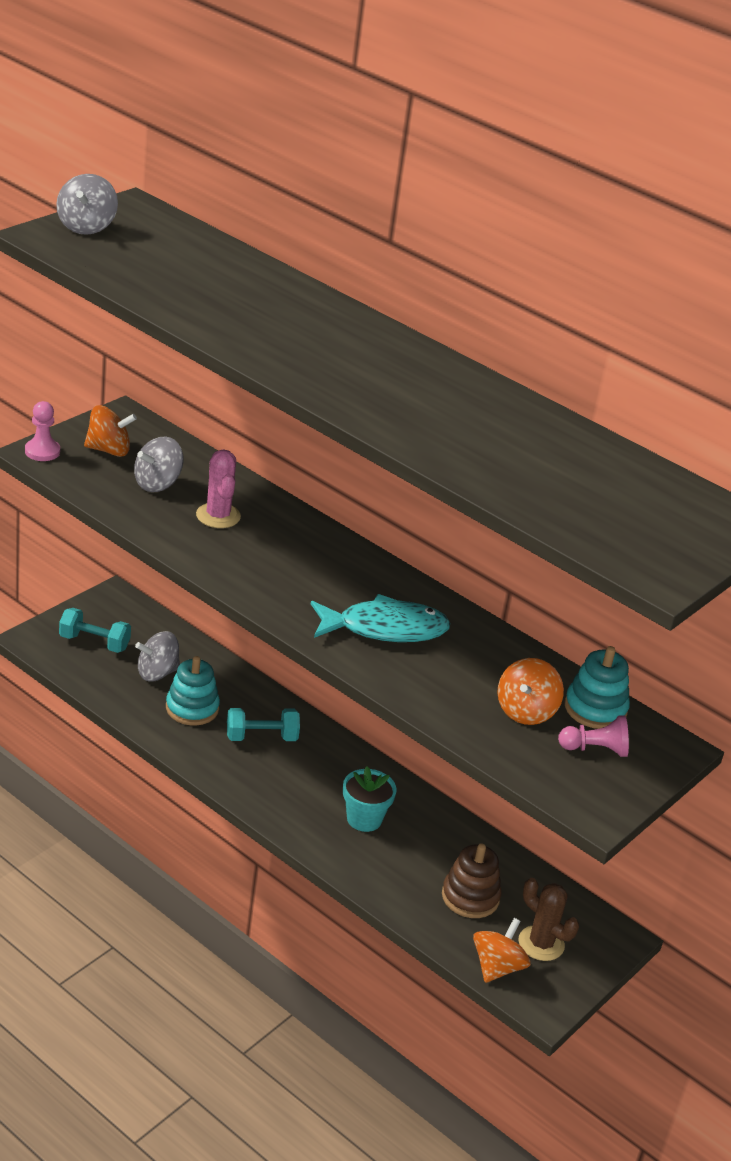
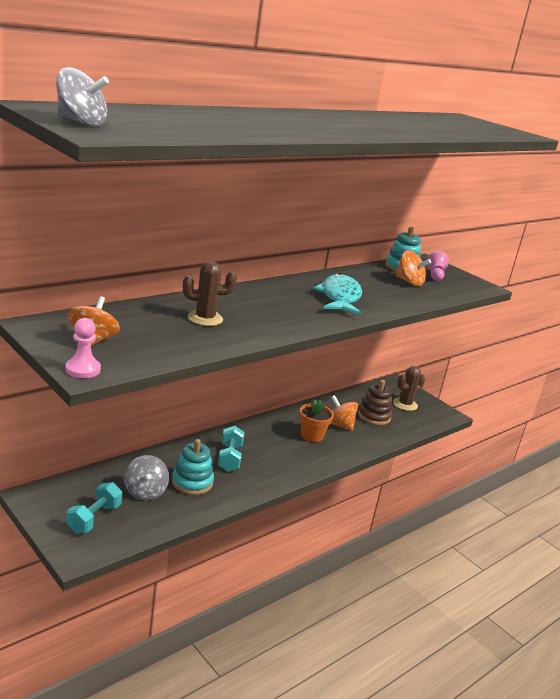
camera: 80 degrees left, 10 degrees down
grey spinning top [134,436,184,492] -> none
pink cactus [196,449,241,528] -> brown cactus [183,261,237,326]
turquoise flower pot [343,766,397,832] -> orange flower pot [299,400,334,442]
orange spinning top [473,918,531,983] -> orange spinning top moved to [331,395,358,431]

